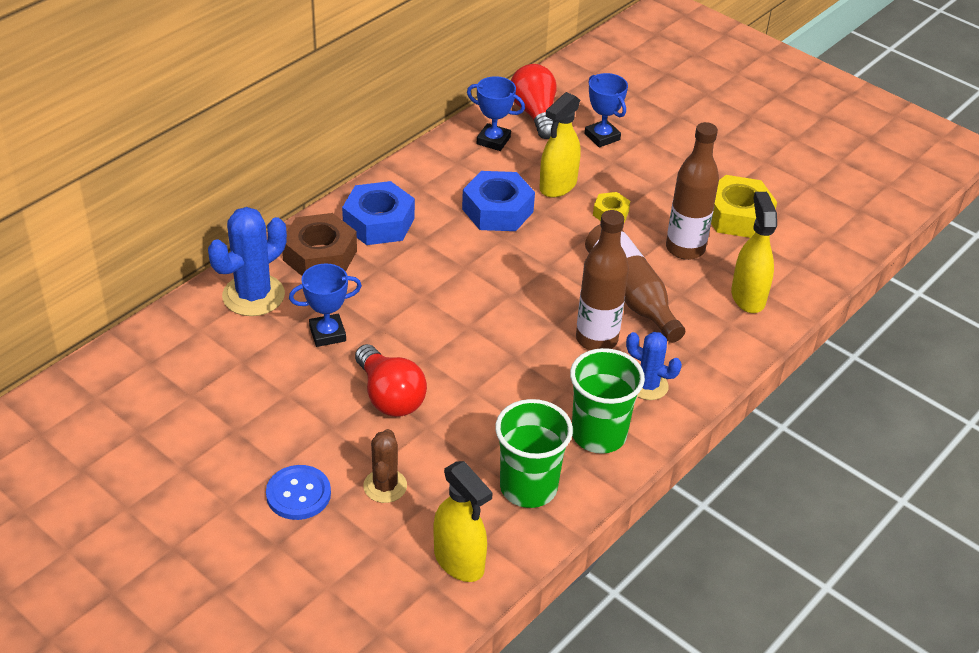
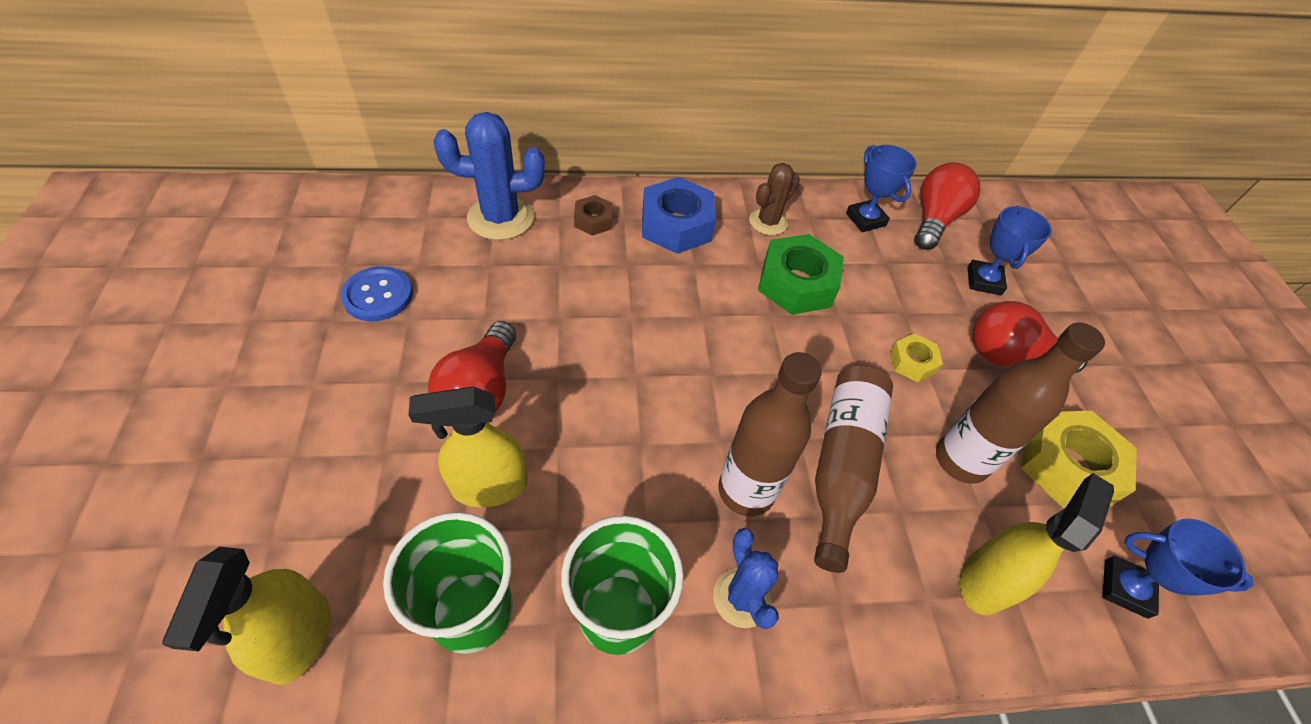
camera: 40 degrees right, 10 degrees up
blue button [266,465,331,520] -> blue button moved to [341,266,413,322]
brown nut [282,213,357,276] -> brown nut [574,195,613,236], size x0.53
blue trophy [289,263,362,347] -> blue trophy moved to [1103,518,1253,619]
brown cactus [363,429,407,503] -> brown cactus moved to [749,163,800,235]
blue nut [462,171,535,231] -> green nut [758,234,844,315]
yellow spray bottle [539,92,581,198] -> yellow spray bottle moved to [409,386,528,508]
none -> red light bulb [973,301,1088,373]

